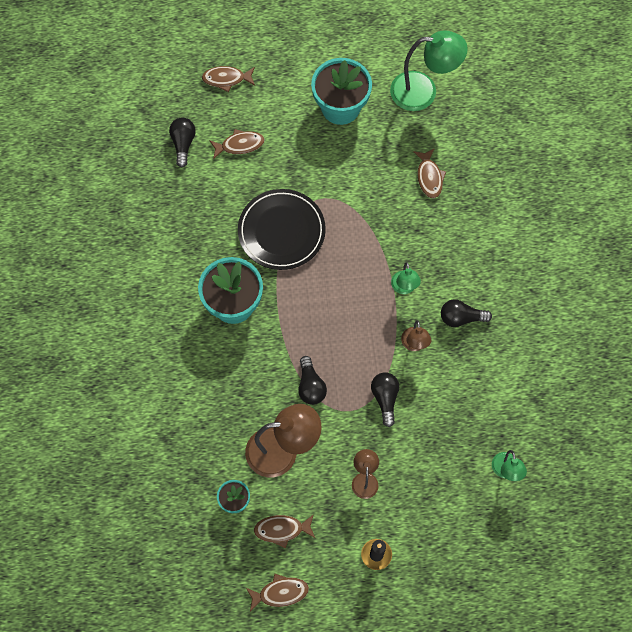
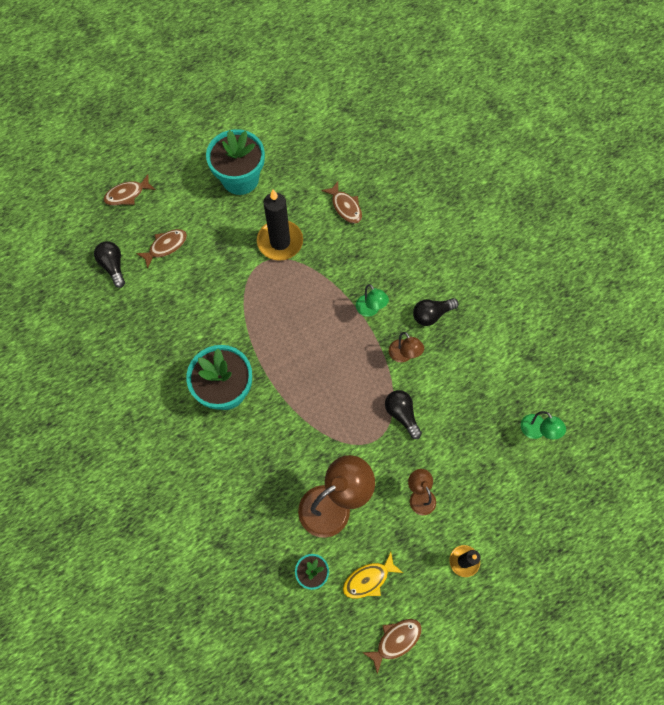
camera: 25 degrees left, 0 degrees up
black plate [238,189,326,270] -> none
brown fish [254,514,315,548] -> yellow fish [343,552,403,599]
black light bulb [298,356,327,405] -> none
green lamp [390,30,468,111] -> none
none -> black candle [257,189,303,261]

